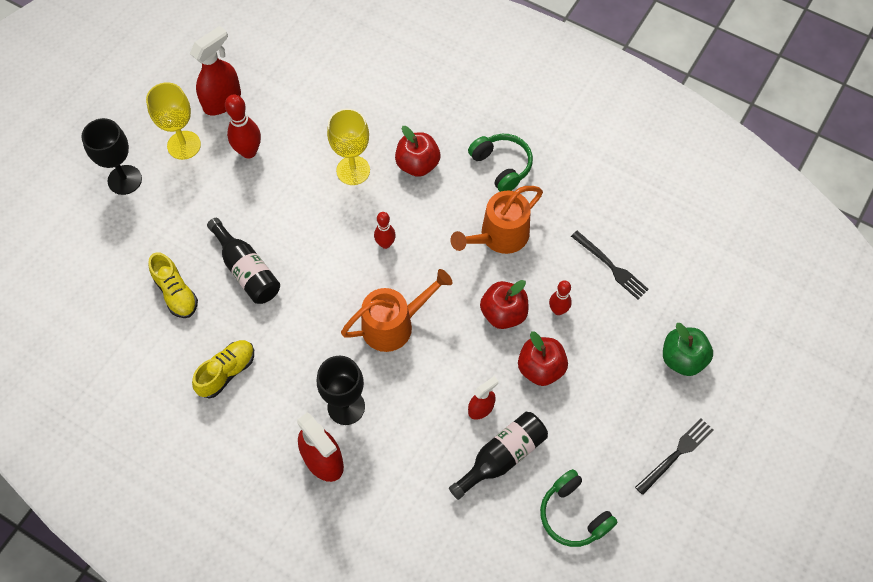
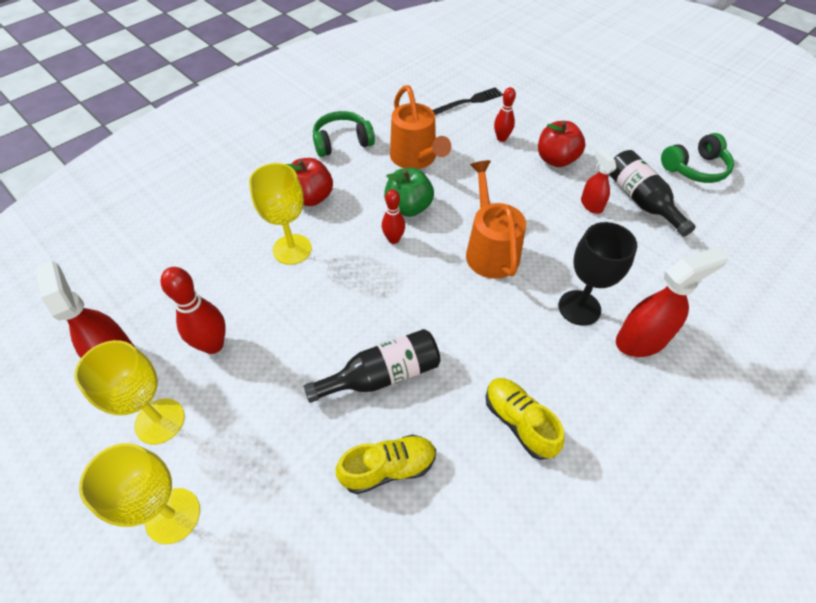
camera: 75 degrees left, 10 degrees down
black goblet [82,118,142,195] -> yellow goblet [79,443,200,544]
red apple [480,280,528,329] -> none
black fork [635,418,714,495] -> none
green apple [663,323,713,376] -> green apple moved to [384,168,434,217]

